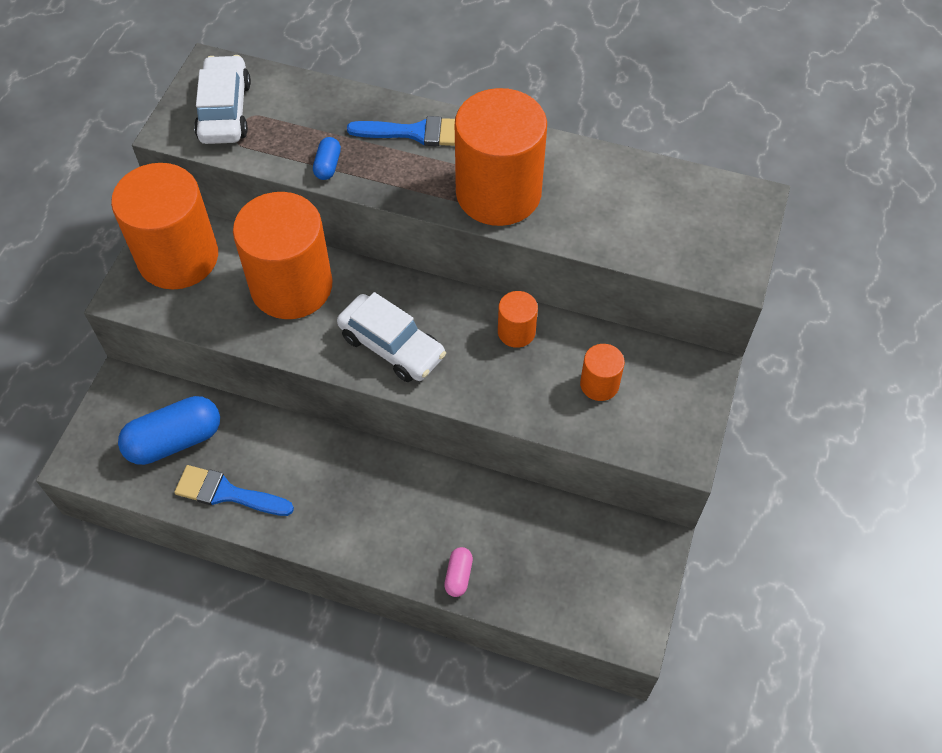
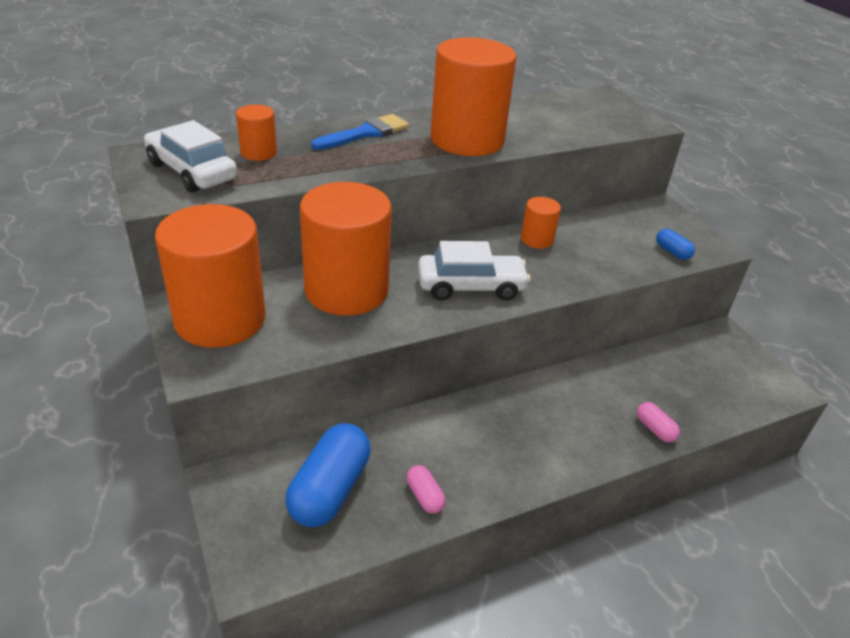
camera: 45 degrees left, 20 degrees down
blue brush [174,465,294,516] -> pink capsule [407,465,446,514]
blue capsule [313,137,341,180] -> blue capsule moved to [656,229,695,260]
orange cylinder [580,344,625,401] -> orange cylinder moved to [236,104,277,161]

